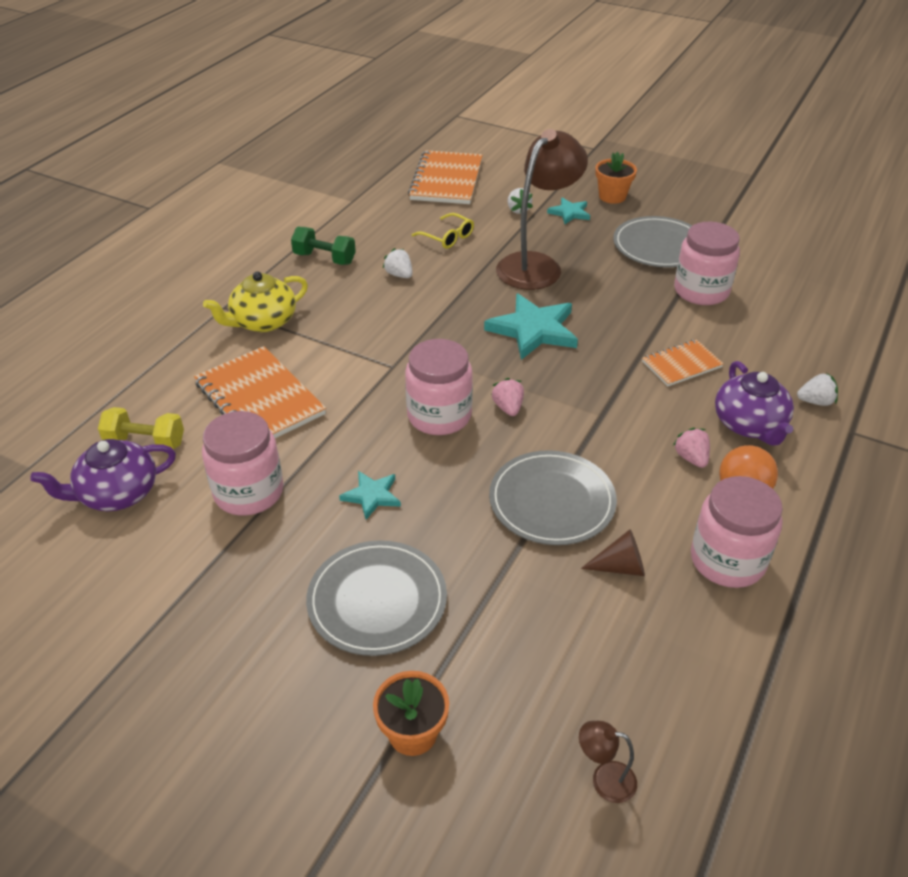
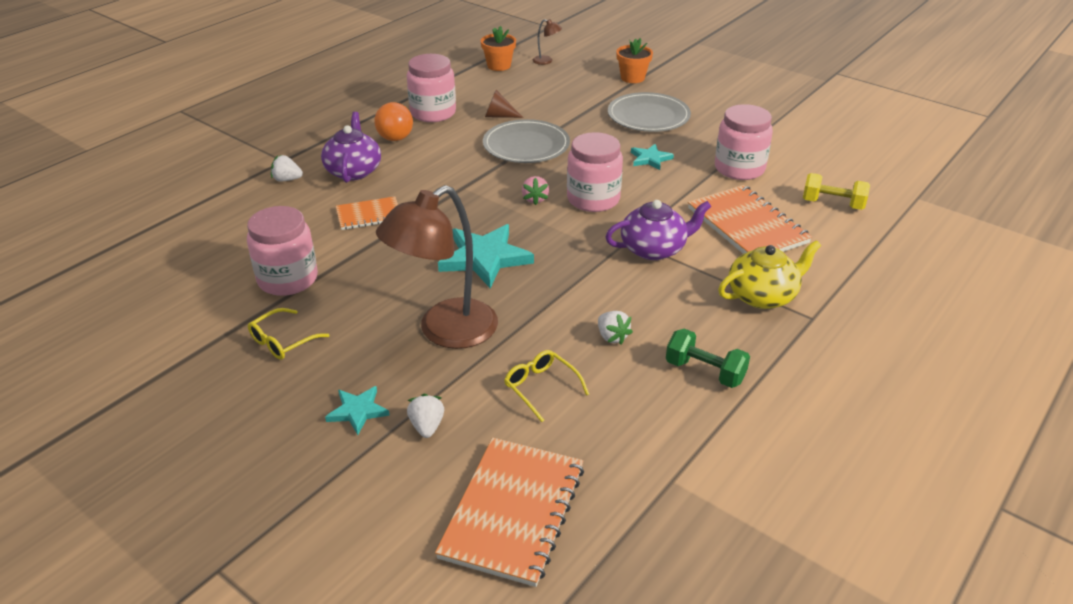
camera: 170 degrees left, 5 degrees down
purple teapot [30,439,176,511] -> purple teapot moved to [605,200,712,260]
orange flower pot [595,152,637,204] -> orange flower pot moved to [481,26,516,71]
grey plate [613,216,692,267] -> yellow glasses [248,308,330,360]
pink strawberry [673,428,710,468] -> none

